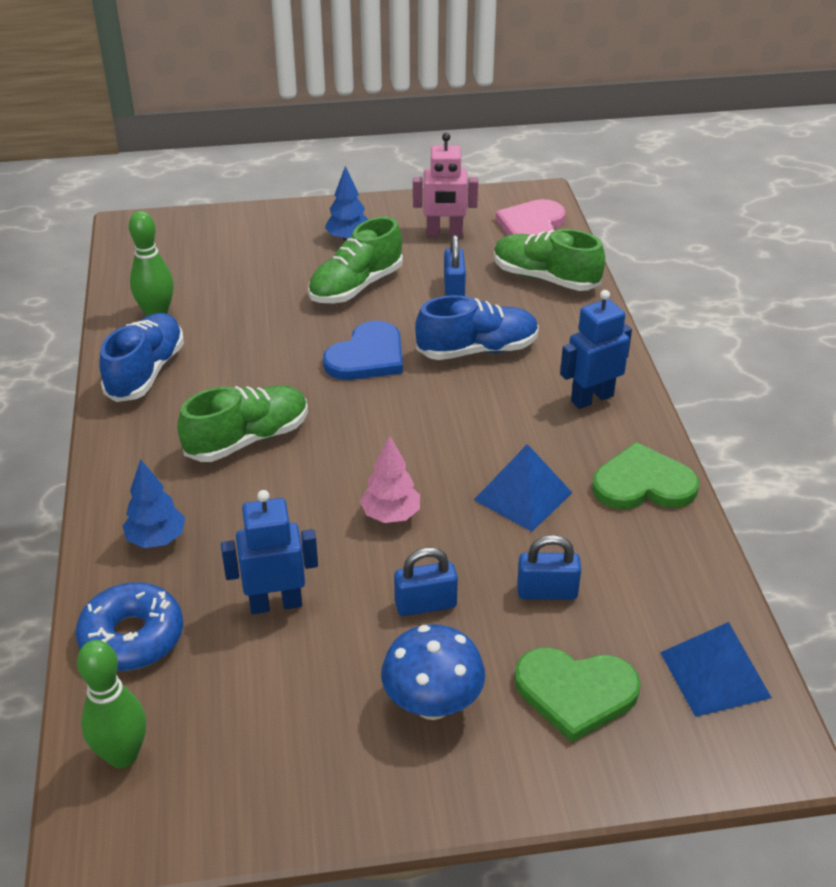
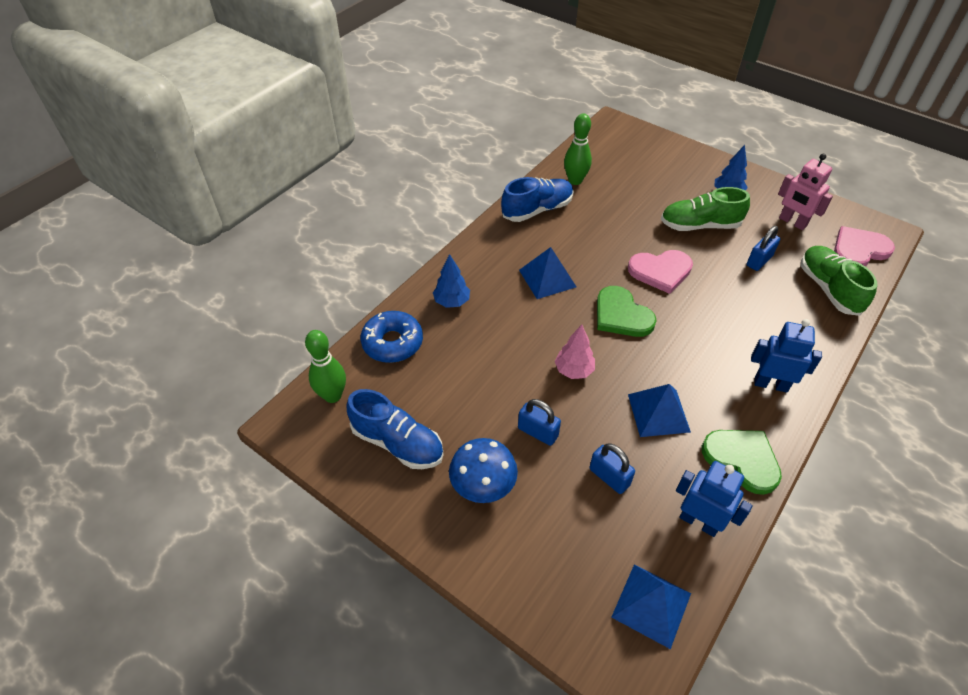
camera: 45 degrees right, 10 degrees up
green shoe [177,386,308,462] -> blue pyramid [519,247,576,299]
blue robot [221,490,318,614] -> blue robot moved to [676,461,753,537]
blue heart [323,321,403,380] -> pink heart [628,250,693,294]
blue shoe [415,295,539,360] -> blue shoe moved to [347,389,444,469]
green heart [515,647,641,742] -> green heart moved to [597,286,657,337]

